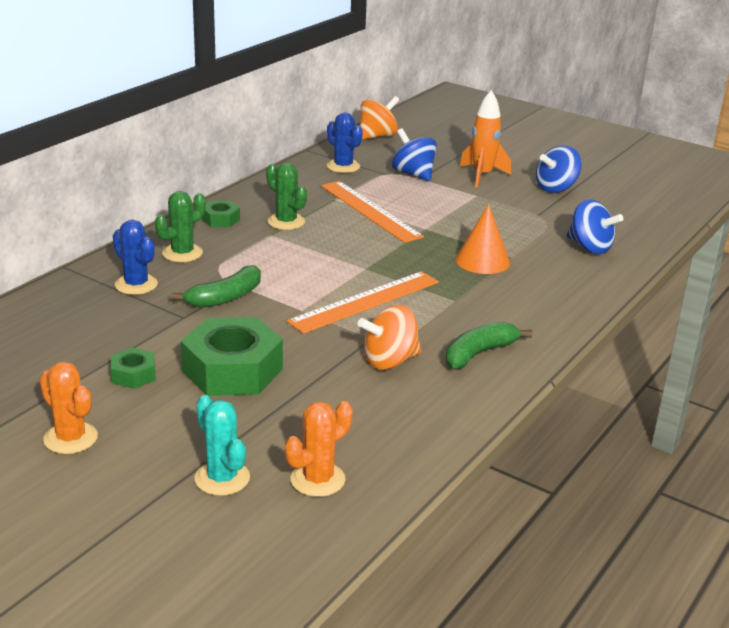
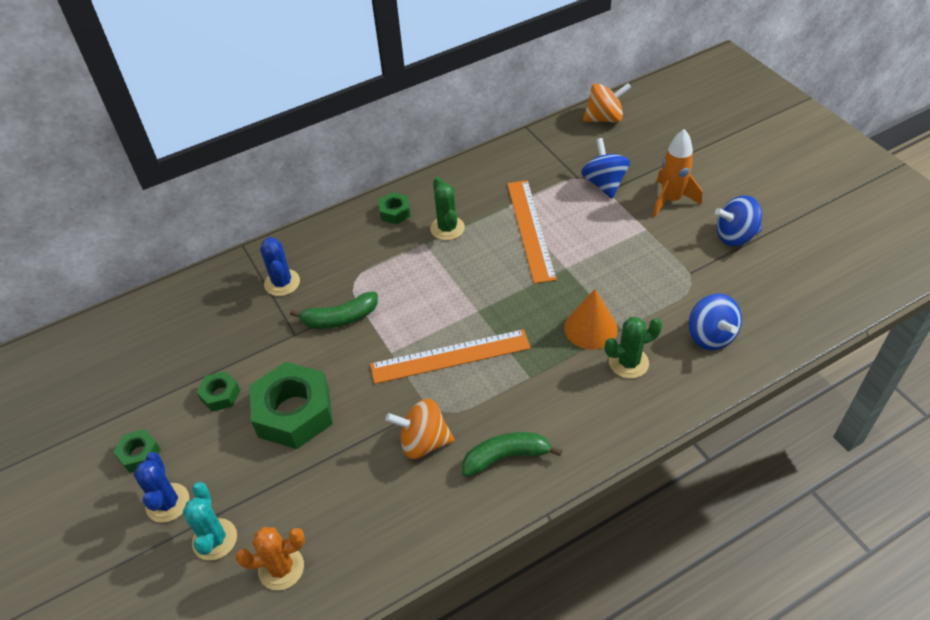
camera: 30 degrees right, 20 degrees up
orange cactus [40,362,98,454] -> green nut [113,429,161,473]
green cactus [155,191,206,262] -> green cactus moved to [604,317,662,379]
blue cactus [327,112,363,173] -> blue cactus moved to [134,452,189,523]

